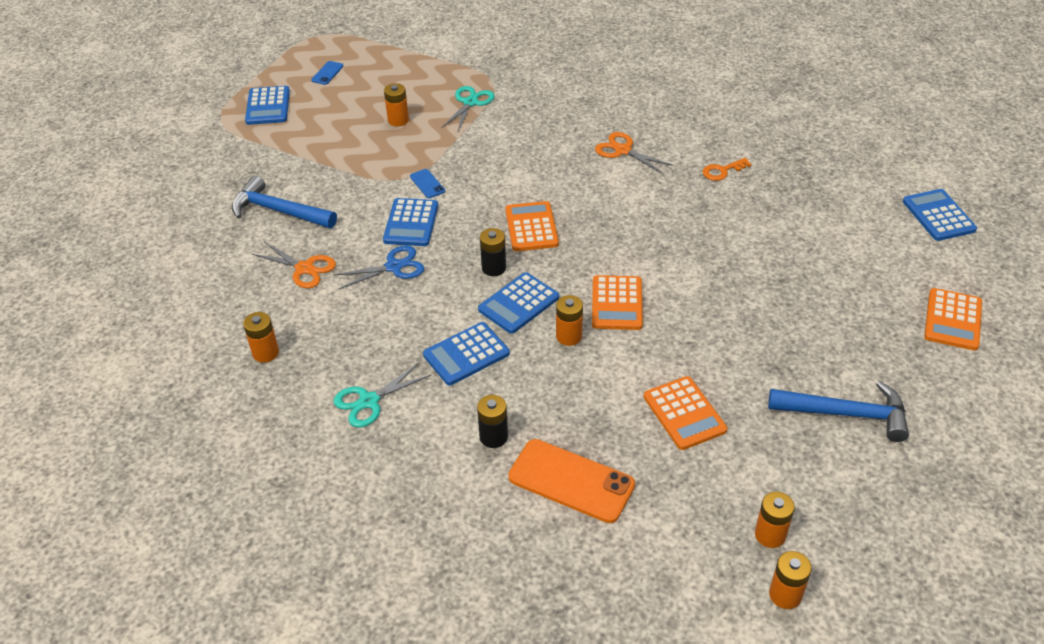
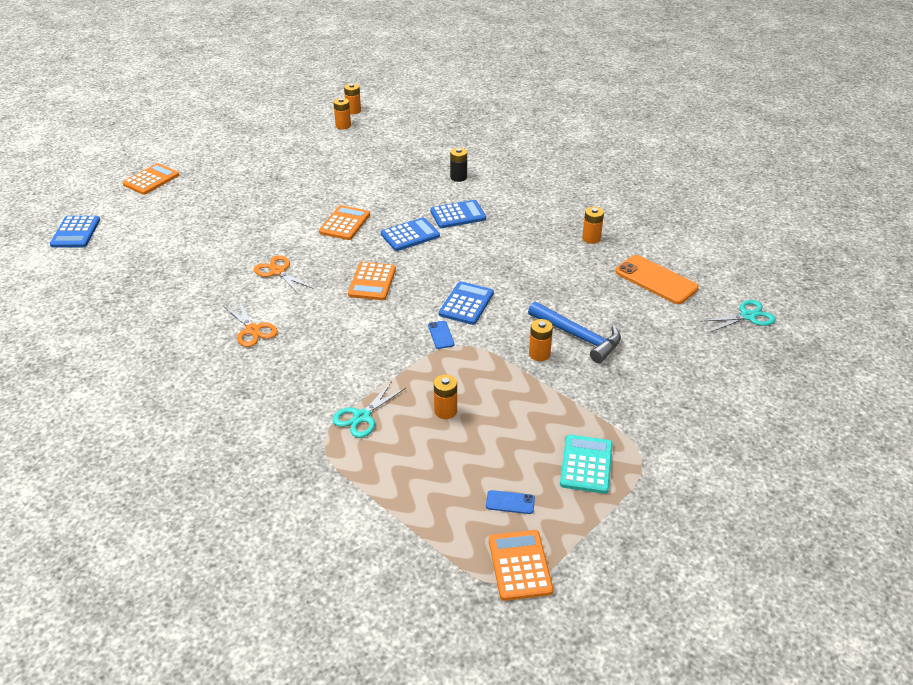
camera: 165 degrees left, 5 degrees down
blue calculator [245,86,290,125] -> turquoise calculator [560,435,613,494]
orange scissors [252,241,336,288] -> orange scissors moved to [254,255,313,295]
blue phone [311,61,343,85] -> blue phone turned 60 degrees clockwise [486,490,535,514]
blue scissors [333,245,424,289] -> none
turquoise scissors [334,363,431,427] -> turquoise scissors moved to [702,300,776,332]
black battery [480,228,506,276] -> none
orange phone [508,439,635,523] -> orange phone moved to [615,255,699,304]
orange battery [556,295,583,346] -> orange battery moved to [529,319,553,361]
orange calculator [644,376,727,450] -> orange calculator moved to [489,530,554,601]
orange key [703,158,752,181] -> none
blue hammer [768,381,909,442] -> none

